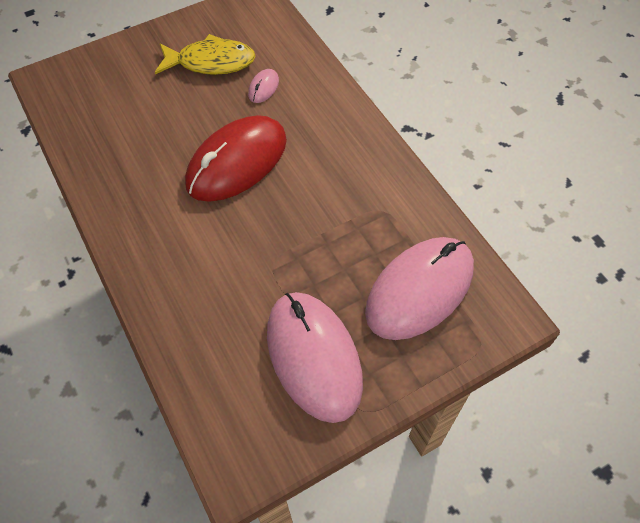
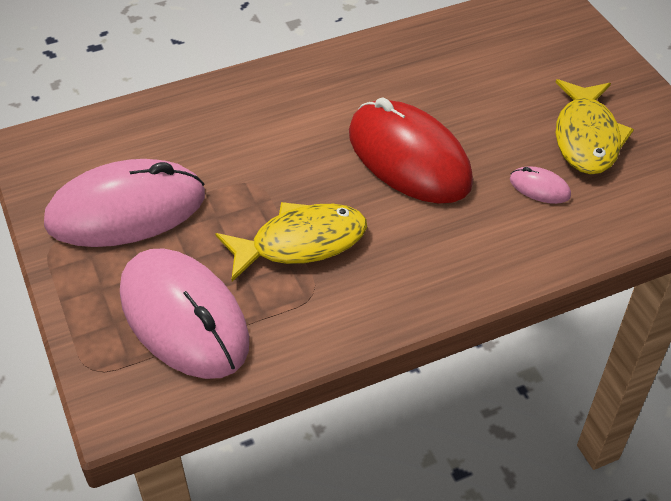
camera: 95 degrees right, 10 degrees down
none -> yellow fish [215,202,367,282]

